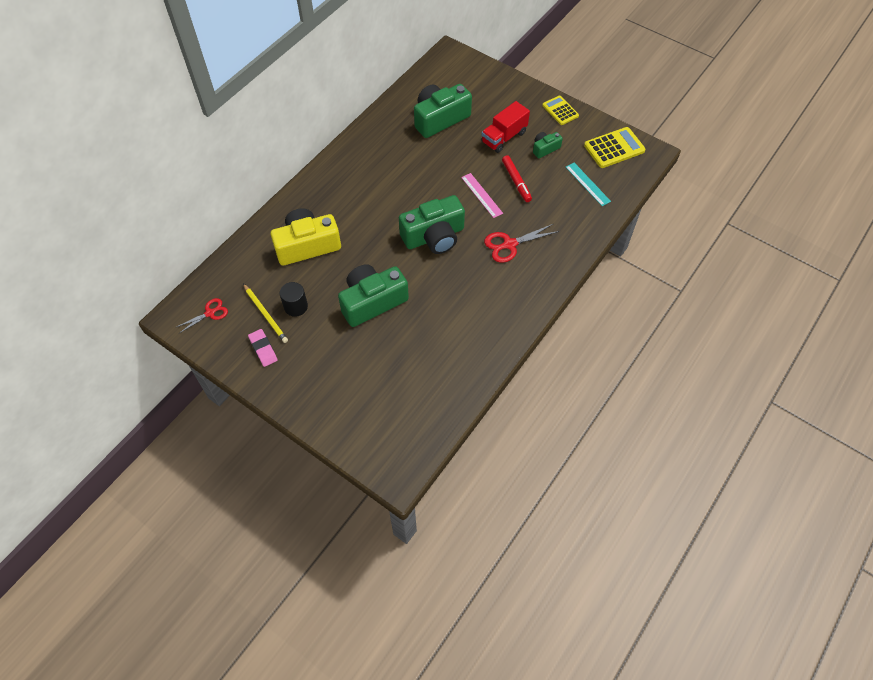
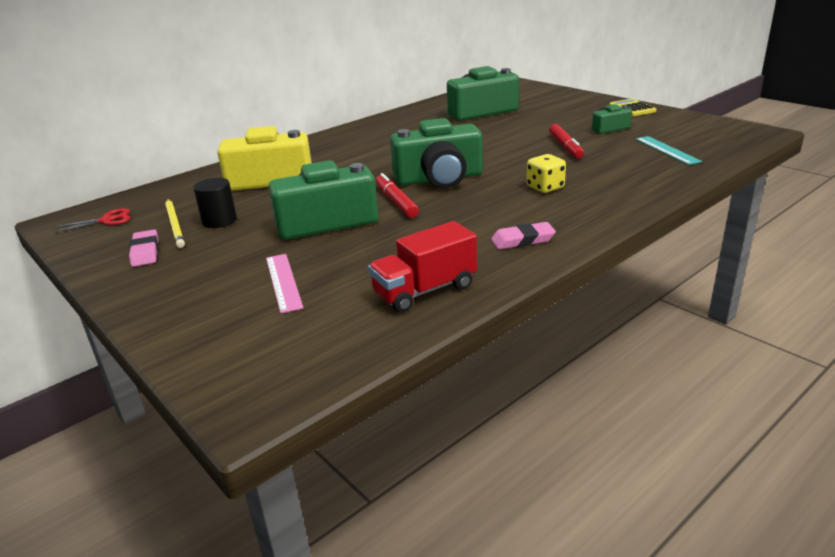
camera: 15 degrees right, 30 degrees down
pink ruler [461,173,503,218] -> pink ruler moved to [266,254,303,314]
red truck [481,101,530,153] -> red truck moved to [368,221,477,313]
red scissors [484,224,559,263] -> yellow dice [527,154,566,193]
yellow calculator [584,127,646,168] -> none
none -> red marker [376,173,419,218]
none -> pink eraser [491,222,556,249]

